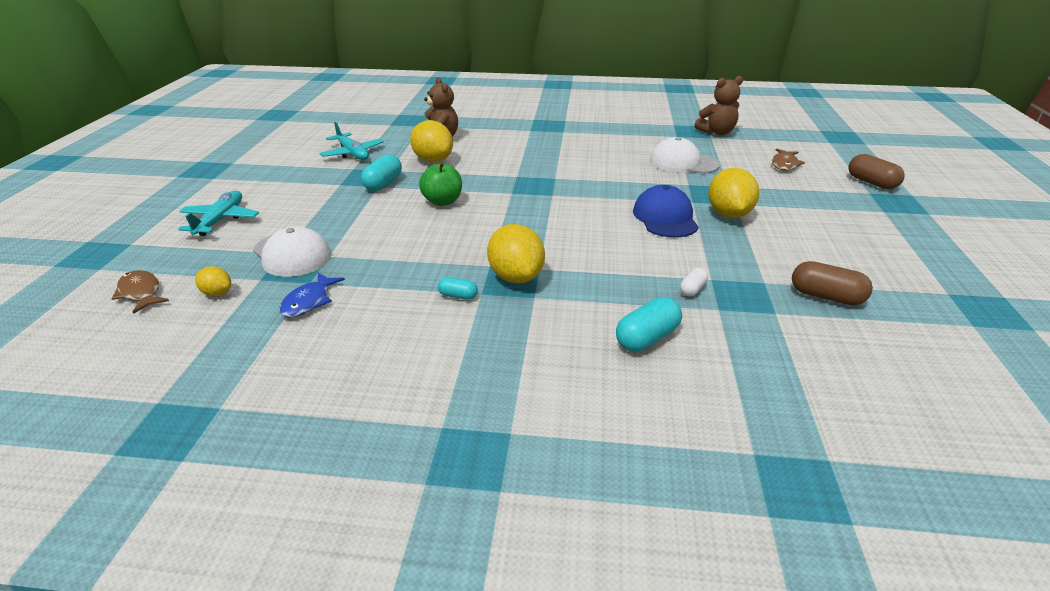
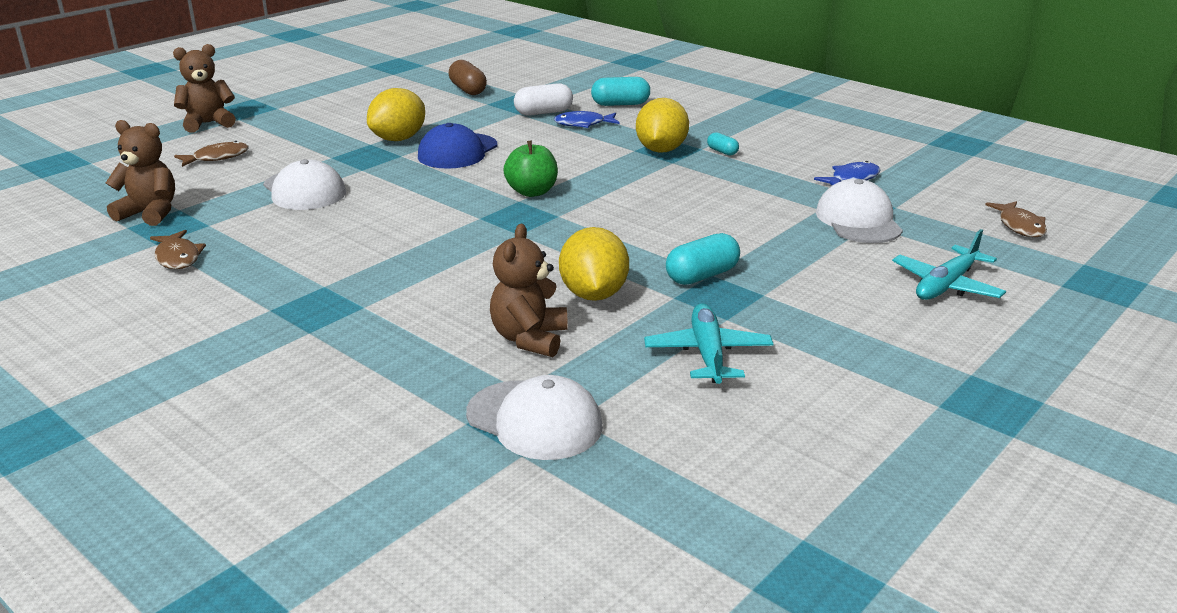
camera: 145 degrees left, 5 degrees down
yellow lemon [195,266,231,296] -> none
green apple [419,162,462,206] -> green apple moved to [503,140,558,197]
white capsule [680,268,708,296] -> white capsule [514,83,573,116], size x1.78
brown capsule [848,154,905,189] -> brown teddy bear [173,44,236,133]
none -> brown fish [150,230,206,269]
none -> white cap [466,375,603,460]
none -> blue fish [554,111,620,128]

